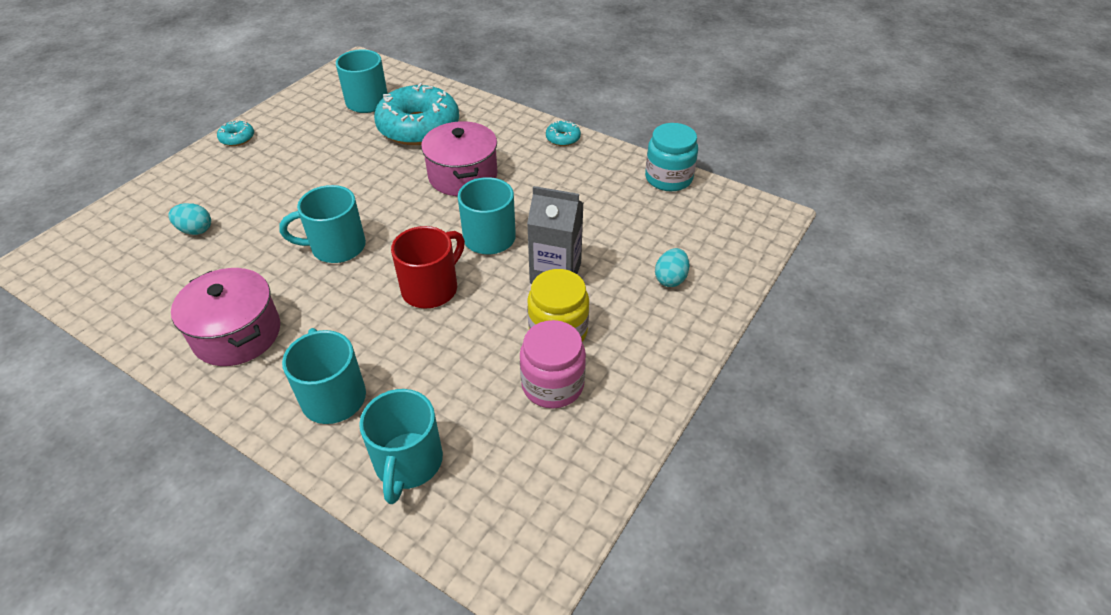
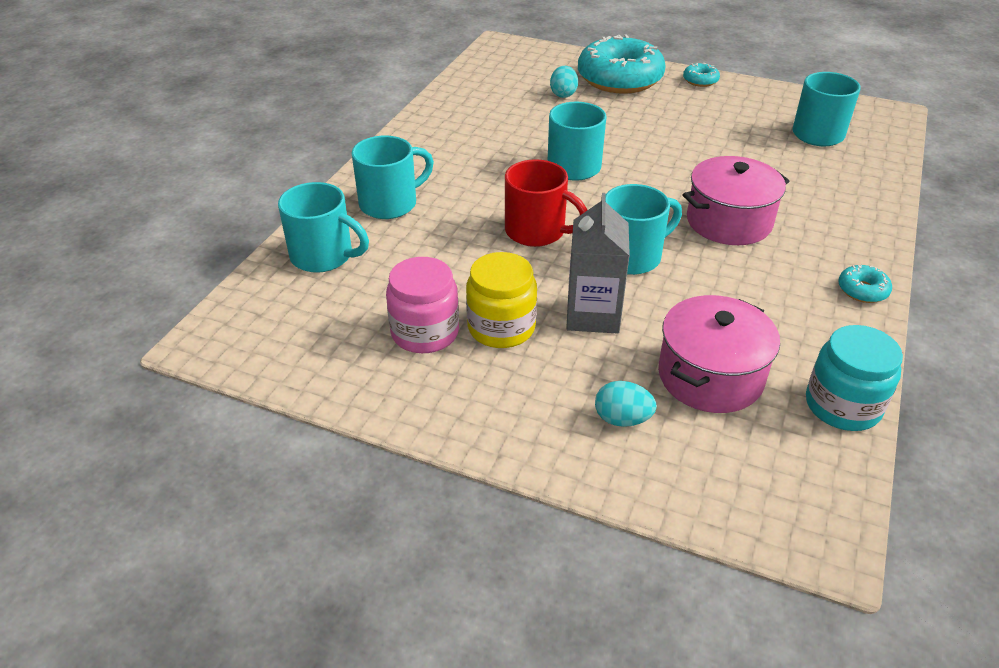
camera: 80 degrees right, 5 degrees down
pink pot [171,268,280,366] -> pink pot moved to [658,295,780,413]
turquoise mug [359,389,443,504] -> turquoise mug turned 150 degrees counterclockwise [278,182,369,273]
turquoise donut [374,83,459,145] -> turquoise donut moved to [578,34,666,94]

